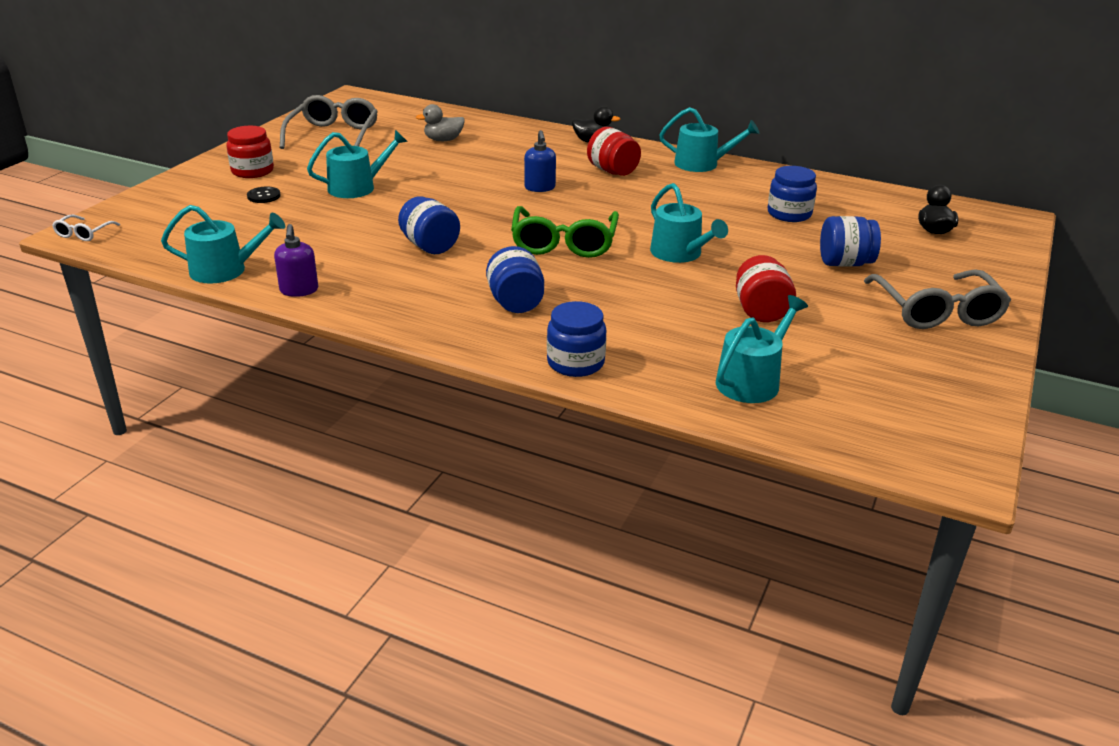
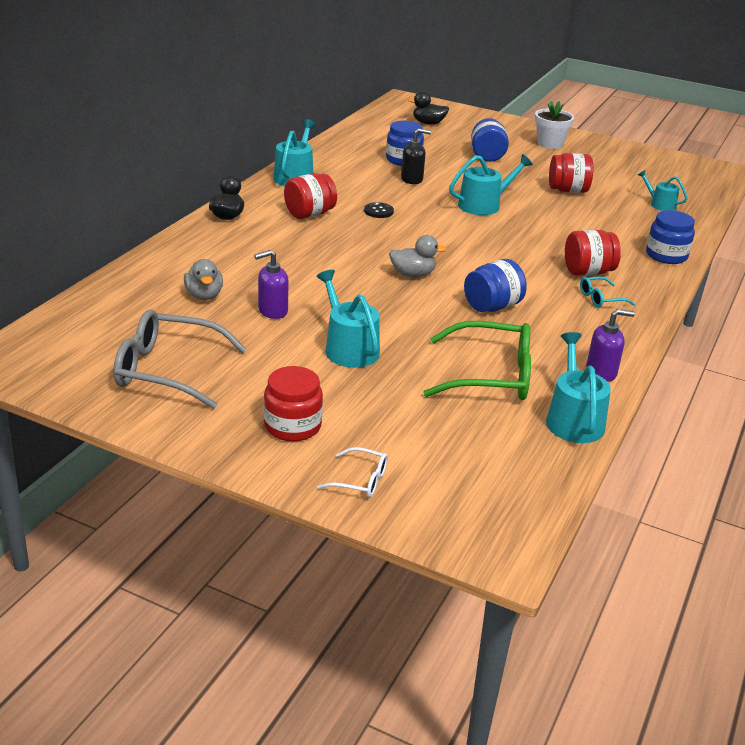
camera: 90 degrees left, 0 degrees up
white glasses [52,215,120,241] -> white glasses moved to [317,447,388,497]
black button [247,187,281,203] -> black button moved to [364,202,394,218]
blue jar [486,246,544,313] -> red jar [565,230,621,276]
green glasses [511,206,619,258] -> green glasses moved to [423,321,531,400]
blue soap dispenser [524,130,556,192] -> none
turquoise watering can [716,295,808,403] -> turquoise watering can [638,170,688,211], size x0.62
grey glasses [864,270,1011,329] -> white flower pot [535,101,574,149]
none -> purple soap dispenser [254,250,289,319]
none -> grey duck [389,235,446,277]
none -> black soap dispenser [401,128,431,184]
none -> turquoise glasses [580,276,636,307]

